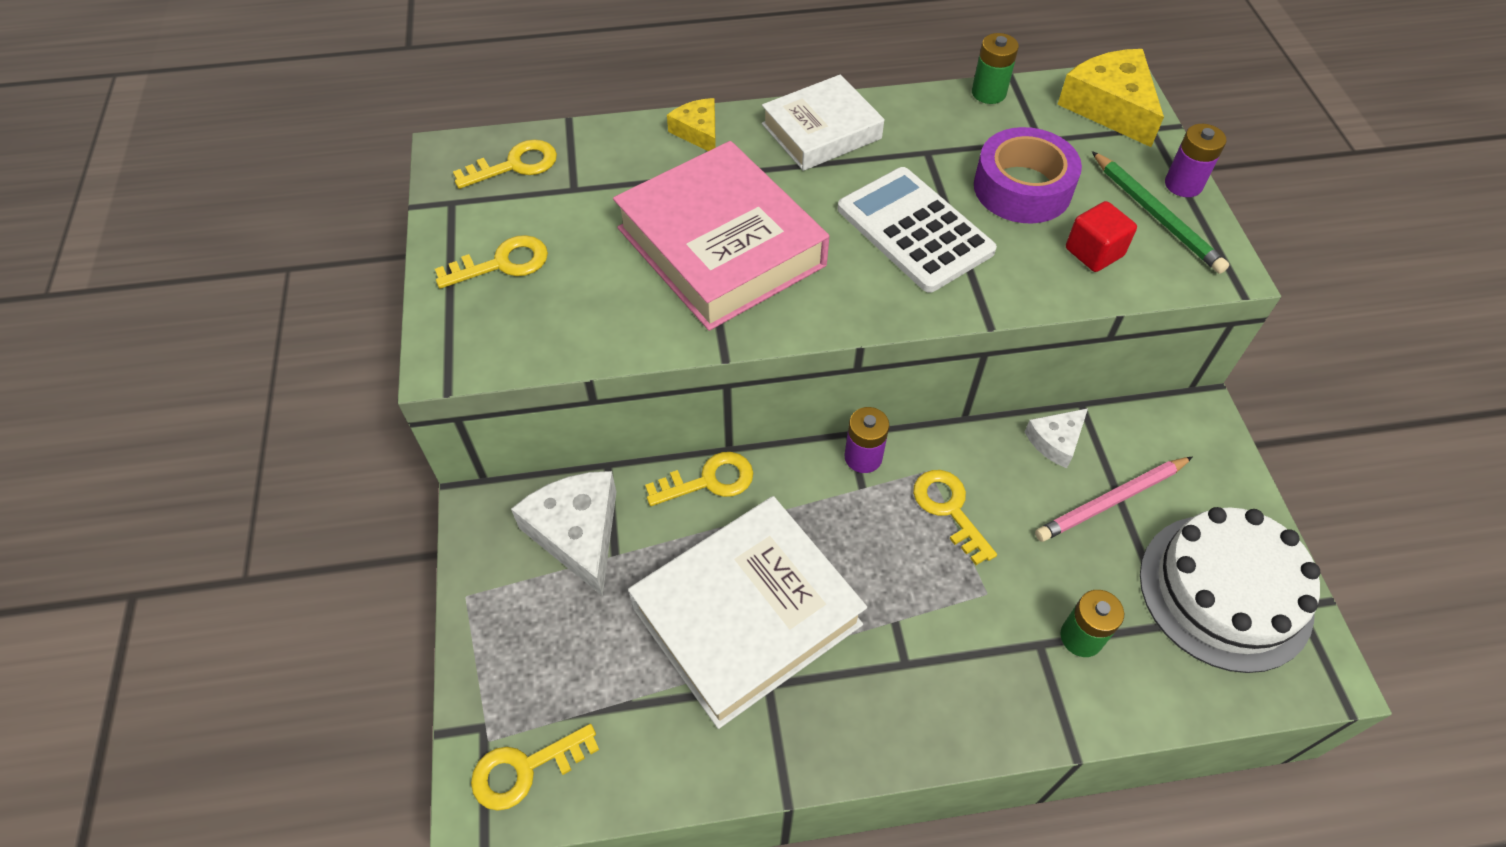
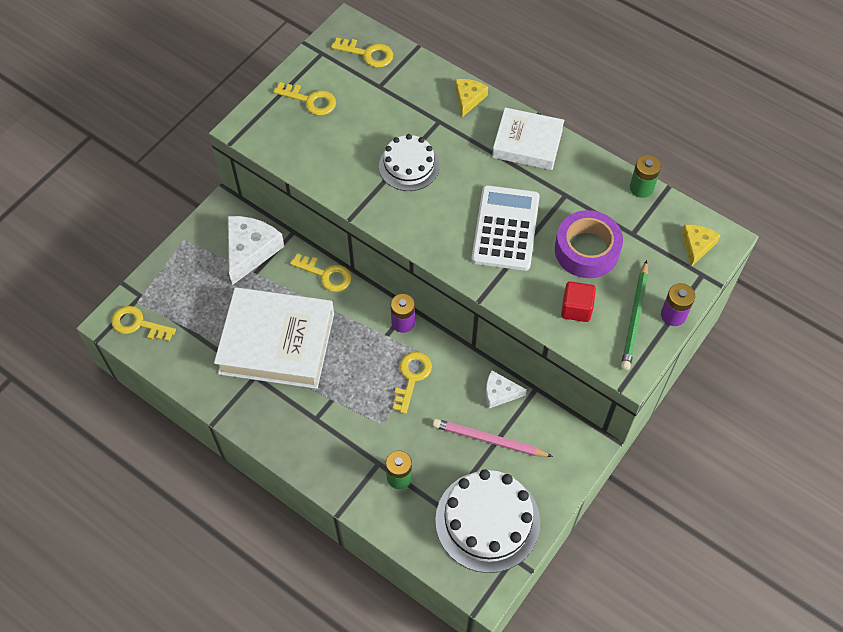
camera: 45 degrees right, 5 degrees up
pink book [613,141,829,331] -> white cake [379,134,439,191]
yellow cheese [1057,49,1164,147] -> yellow cheese [681,224,720,267], size x0.57

